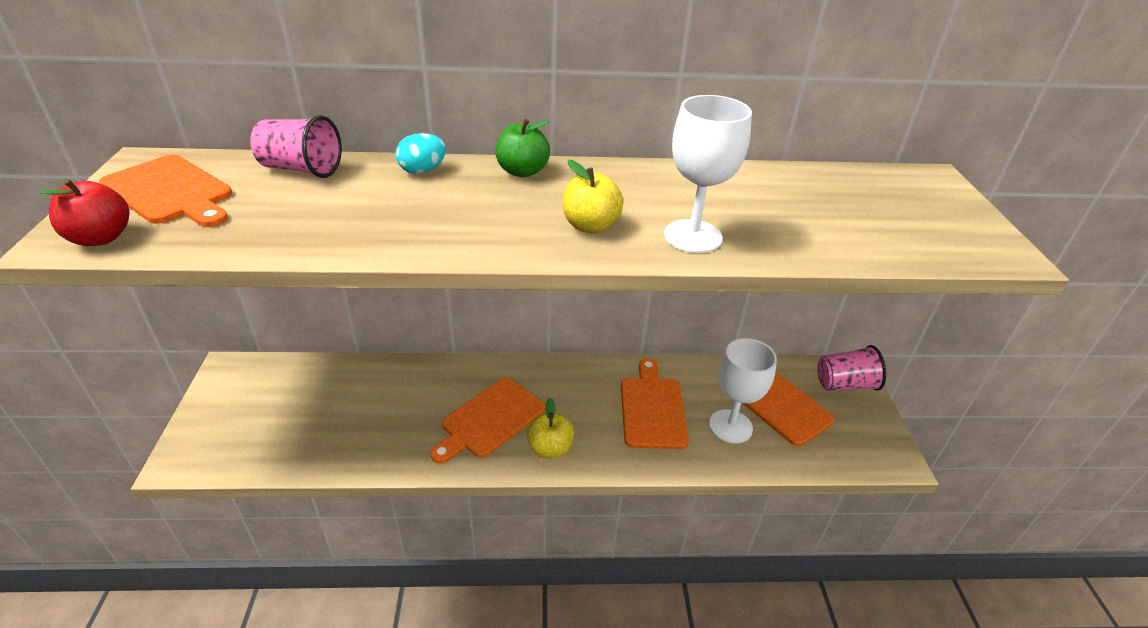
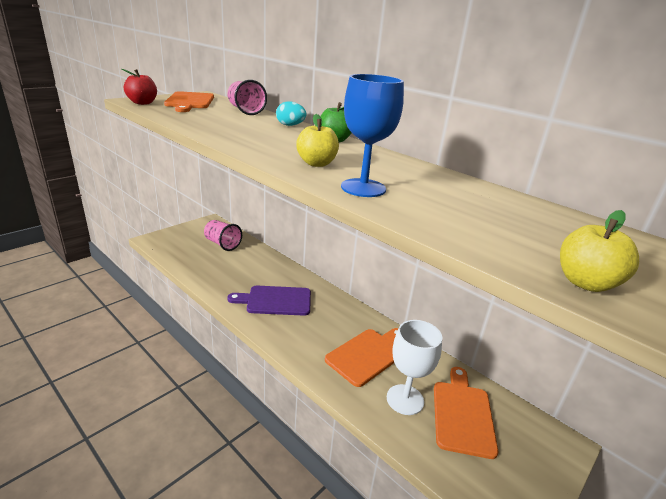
camera: 45 degrees right, 10 degrees down
orange cutting board [430,378,545,464] -> purple cutting board [227,286,311,316]
yellow apple [526,398,575,458] -> yellow apple moved to [560,210,639,292]
white goblet [664,95,752,253] -> blue goblet [341,74,404,197]
pink cup [817,345,886,391] -> pink cup moved to [204,220,242,251]

